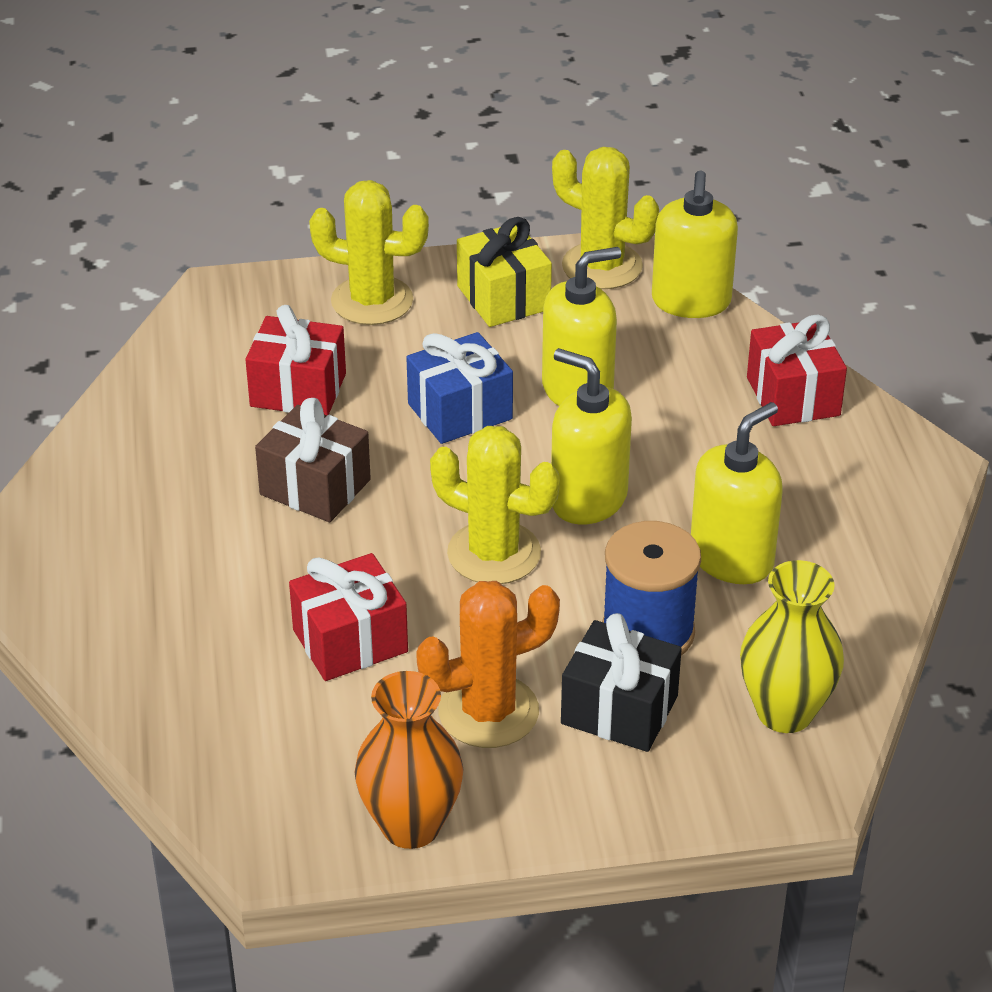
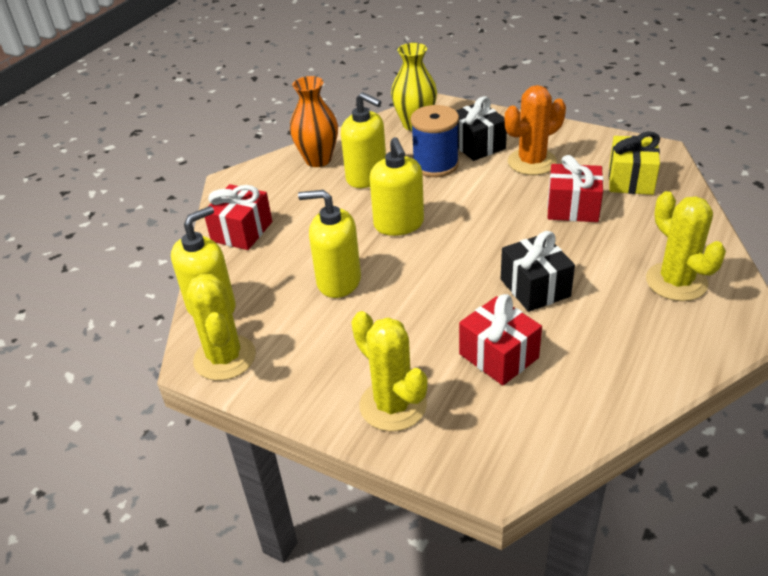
camera: 140 degrees left, 0 degrees up
brown gift [255,398,371,522] -> black gift [501,231,575,312]
orange vase [355,671,464,849] -> orange vase moved to [290,76,338,167]
blue gift [406,332,513,444] -> none
orange cactus [416,581,560,748] -> orange cactus turned 45 degrees counterclockwise [505,85,566,175]
yellow cactus [430,426,560,584] -> yellow cactus moved to [646,191,726,301]
yellow gift [457,217,552,327] -> yellow gift moved to [609,131,660,195]
yellow soap dispenser [691,402,783,584] -> yellow soap dispenser turned 135 degrees counterclockwise [341,92,386,188]

